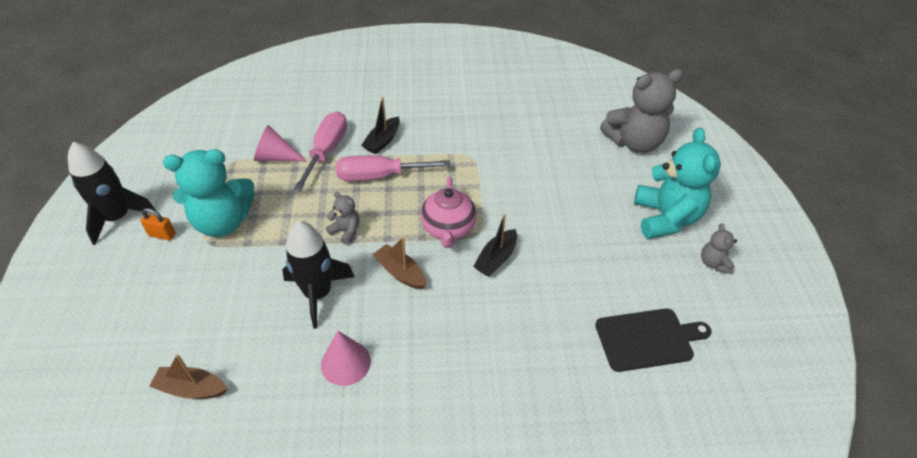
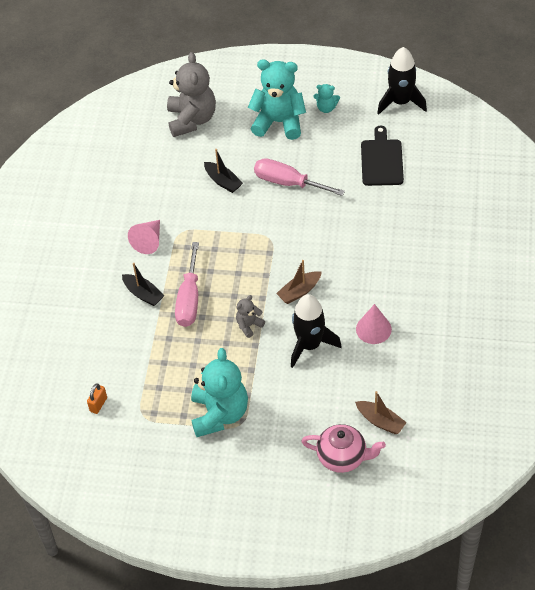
camera: 75 degrees left, 5 degrees up
black rocket [68,142,156,245] -> black rocket moved to [377,47,427,115]
orange padlock [141,208,176,241] -> orange padlock moved to [87,383,107,414]
brown boat [149,354,227,399] -> brown boat turned 75 degrees counterclockwise [355,391,407,434]
pink cone [254,125,307,162] -> pink cone moved to [128,220,160,254]
pink screwdriver [294,112,347,191] -> pink screwdriver moved to [254,158,345,196]
pink teapot [421,177,477,248] -> pink teapot moved to [301,424,386,473]
black boat [473,214,517,277] -> black boat moved to [204,149,243,193]
grey teddy bear [701,223,737,274] -> turquoise teddy bear [314,84,340,113]

